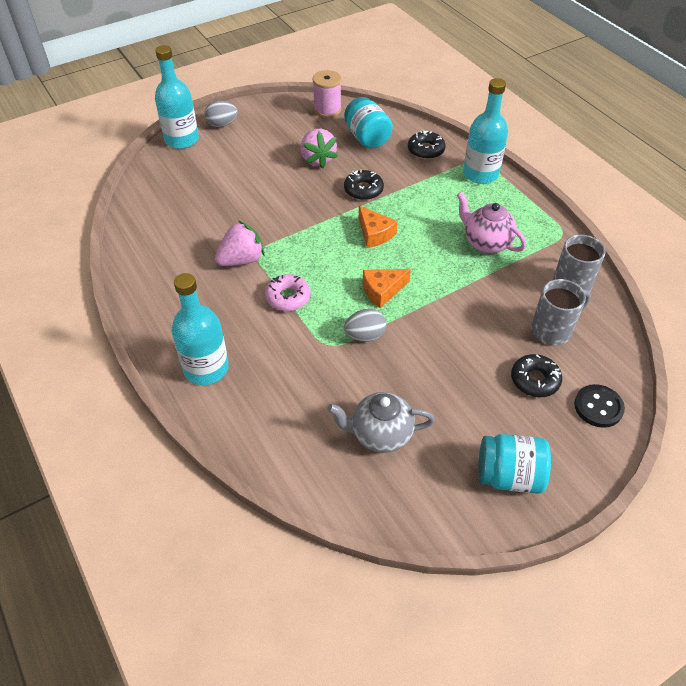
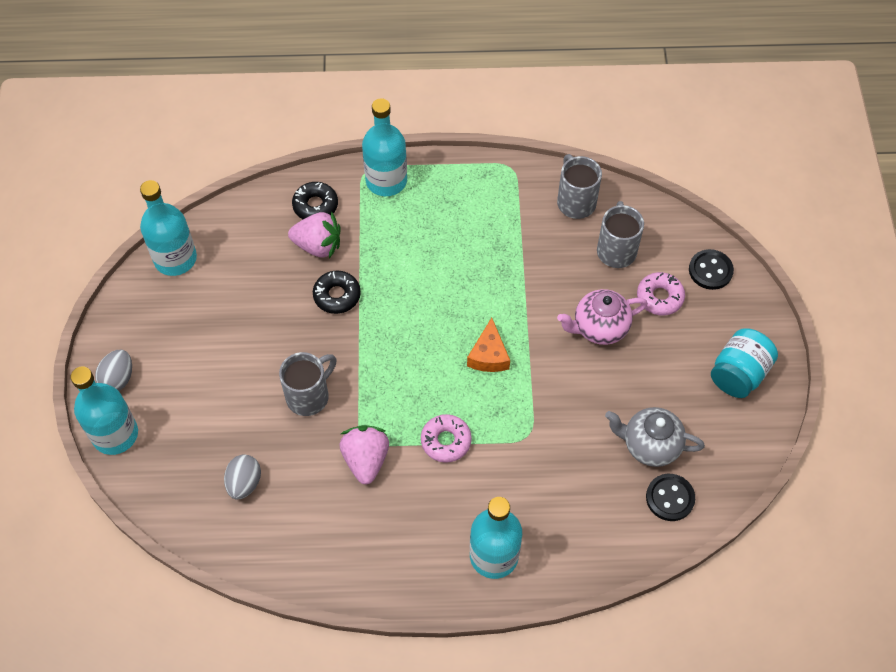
camera: 60 degrees left, 10 degrees up
pink strawberry [301,129,338,169] -> pink strawberry moved to [288,211,341,259]
pink spool [313,70,342,118] -> turquoise bottle [140,180,197,276]
grey teapot [327,392,435,453] -> grey teapot turned 75 degrees clockwise [605,407,705,467]
turquoise jar [344,97,393,149] -> none
grey egg [344,309,386,342] -> grey egg moved to [224,455,261,499]
orange cheese [359,206,398,248] -> none
pink teapot [457,192,526,253] -> pink teapot moved to [557,289,648,345]
black donut [511,354,562,397] -> pink donut [637,272,685,315]
none -> grey mug [279,352,337,416]
none -> black button [646,474,695,521]

